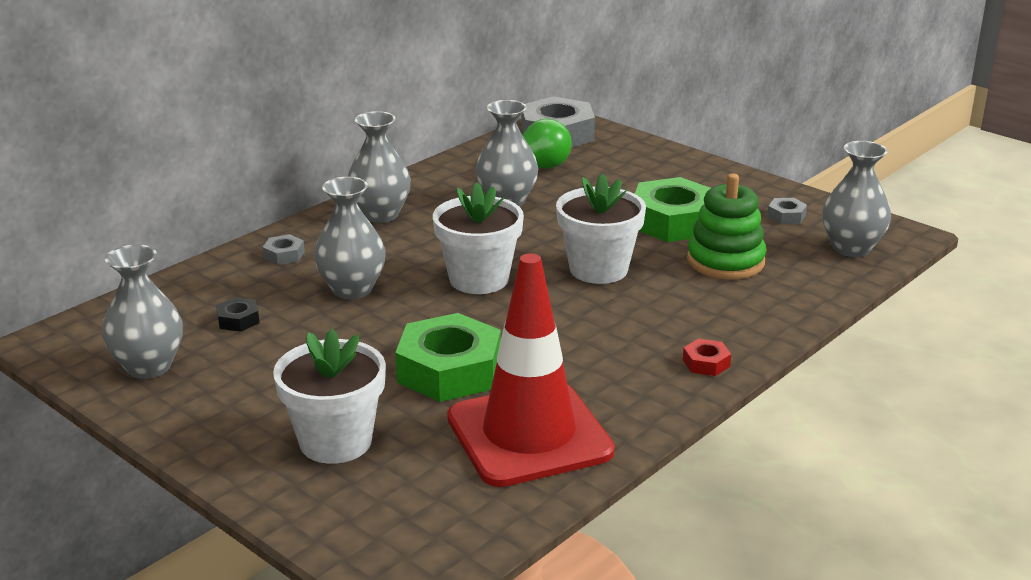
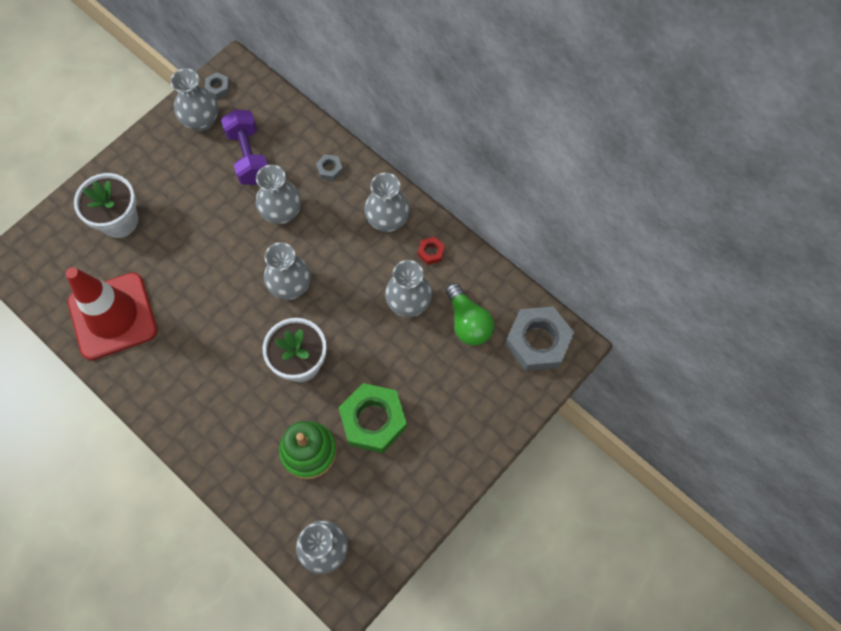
camera: 90 degrees right, 40 degrees up
black nut [216,297,260,332] -> purple dumbbell [221,109,268,185]
green nut [395,313,501,402] -> none
white flower pot [433,182,524,294] -> grey vase [264,242,311,300]
red nut [683,339,731,376] -> red nut moved to [418,237,445,265]
grey nut [767,198,807,224] -> grey nut moved to [205,72,230,99]

